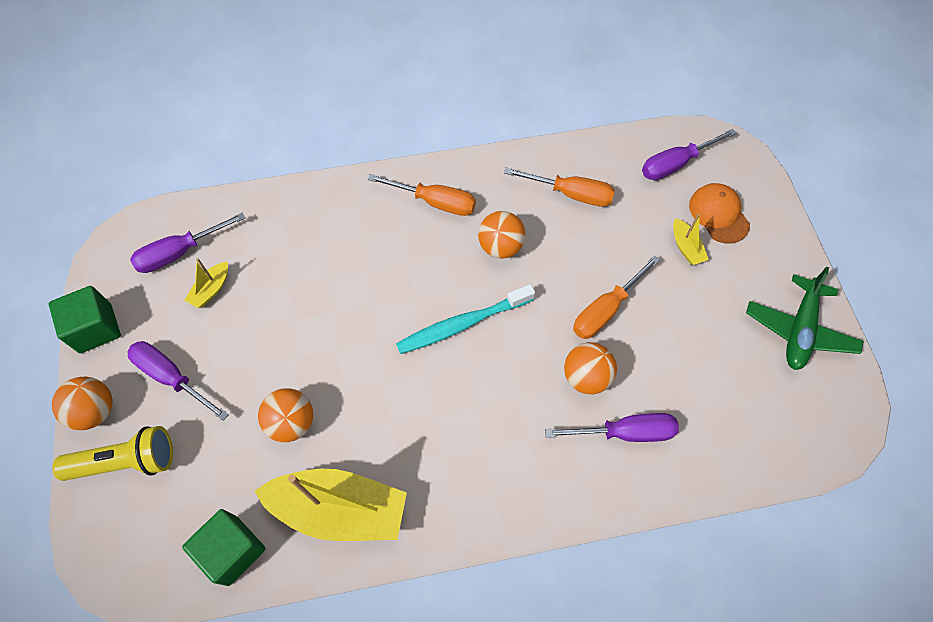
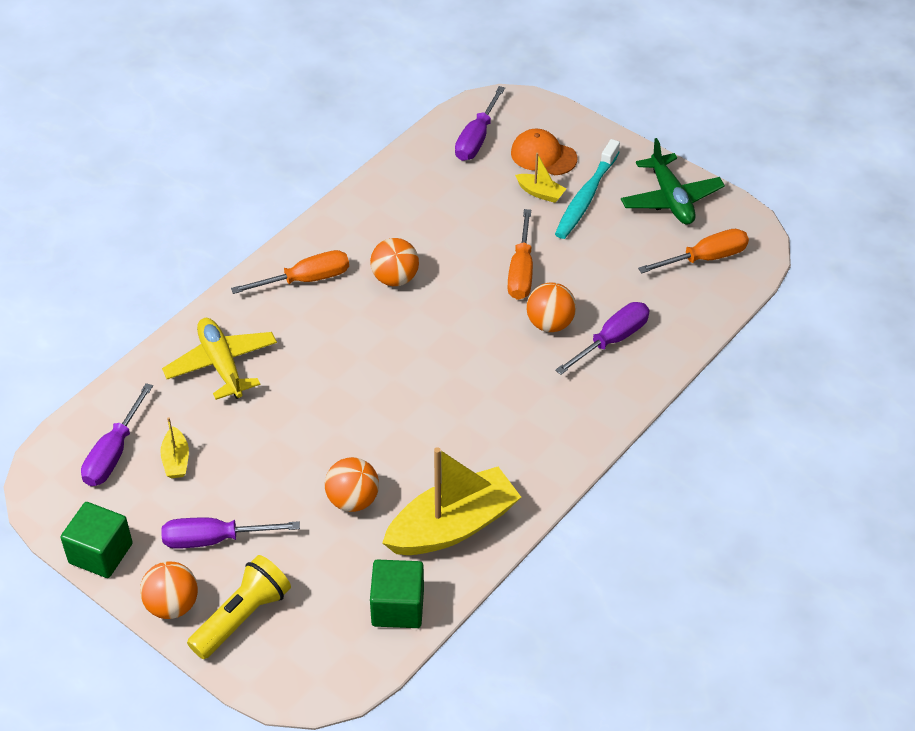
camera: 40 degrees left, 15 degrees down
turquoise toothbrush [396,284,535,354] -> turquoise toothbrush moved to [555,139,620,239]
orange screwdriver [504,167,615,207] -> orange screwdriver moved to [638,229,749,273]
none -> yellow plane [162,318,277,400]

